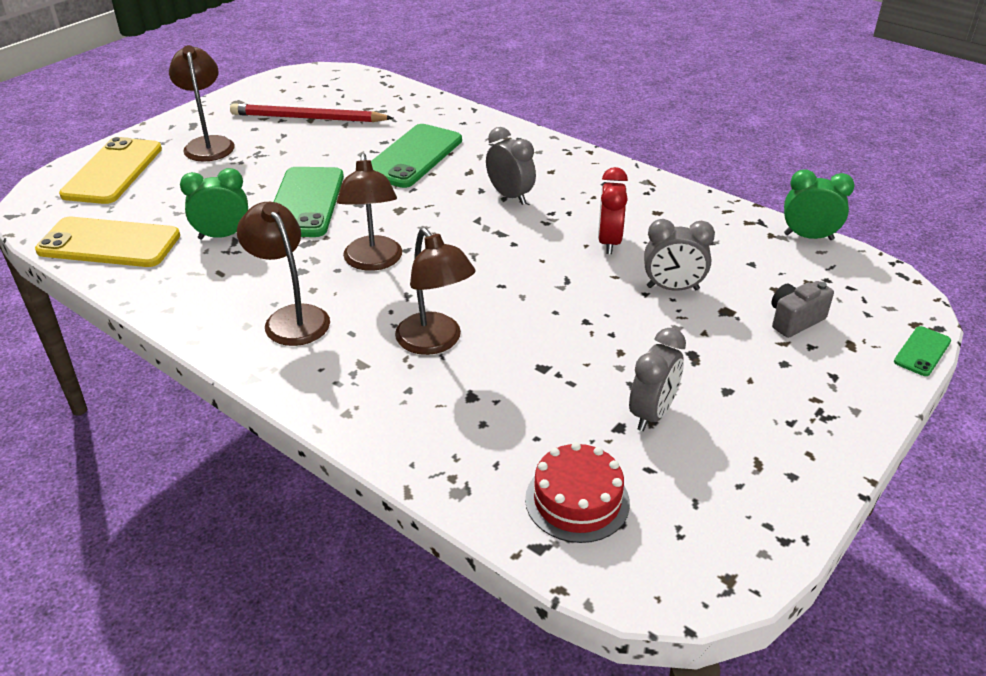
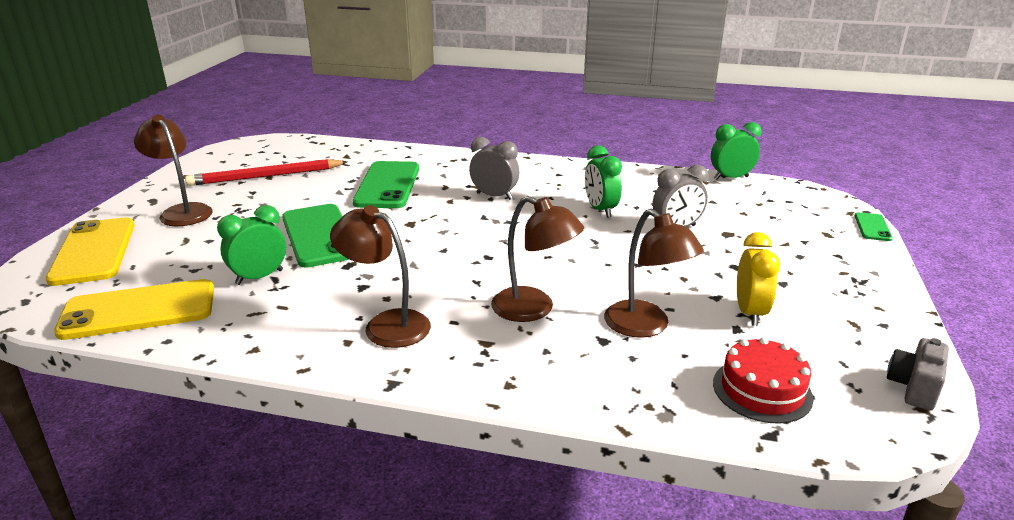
camera: 25 degrees left, 10 degrees down
brown lamp [337,153,402,271] -> brown lamp moved to [604,209,704,338]
red clock [598,167,628,254] -> green clock [585,145,622,218]
grey clock [629,328,686,431] -> yellow clock [737,232,781,326]
grey camera [771,281,834,338] -> grey camera moved to [887,338,949,411]

